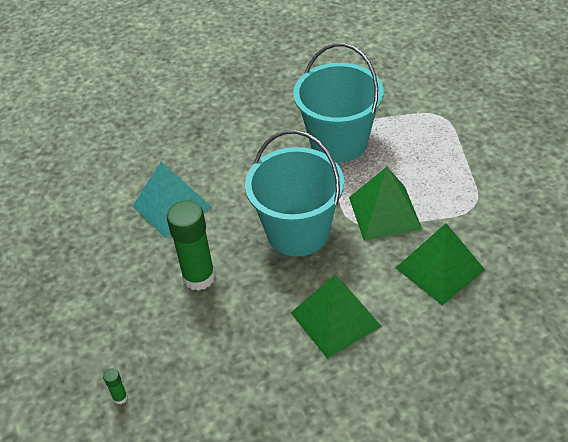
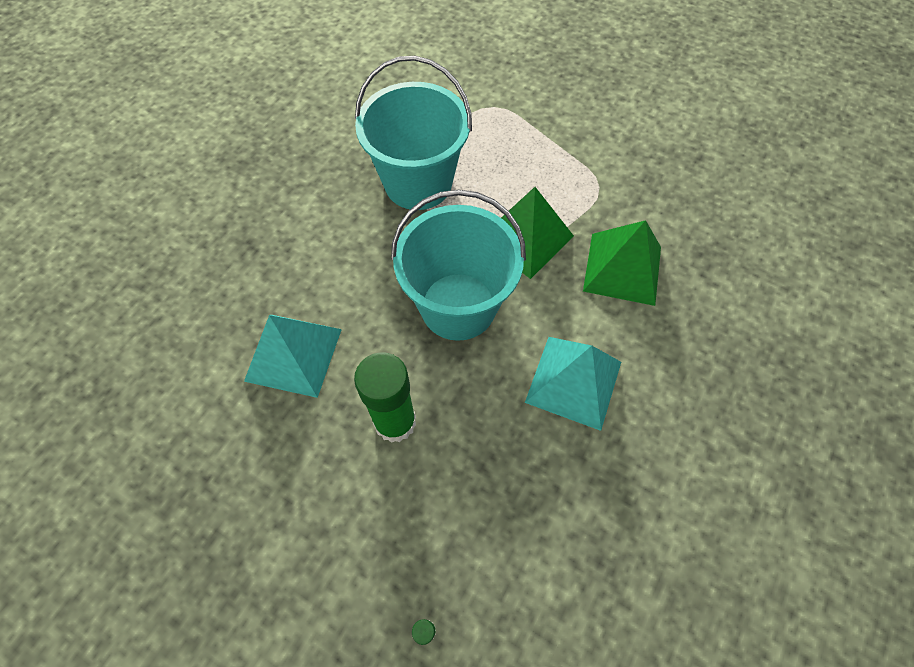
camera: 40 degrees left, 15 degrees up
green pyramid [291,275,382,359] -> turquoise pyramid [525,337,621,431]

